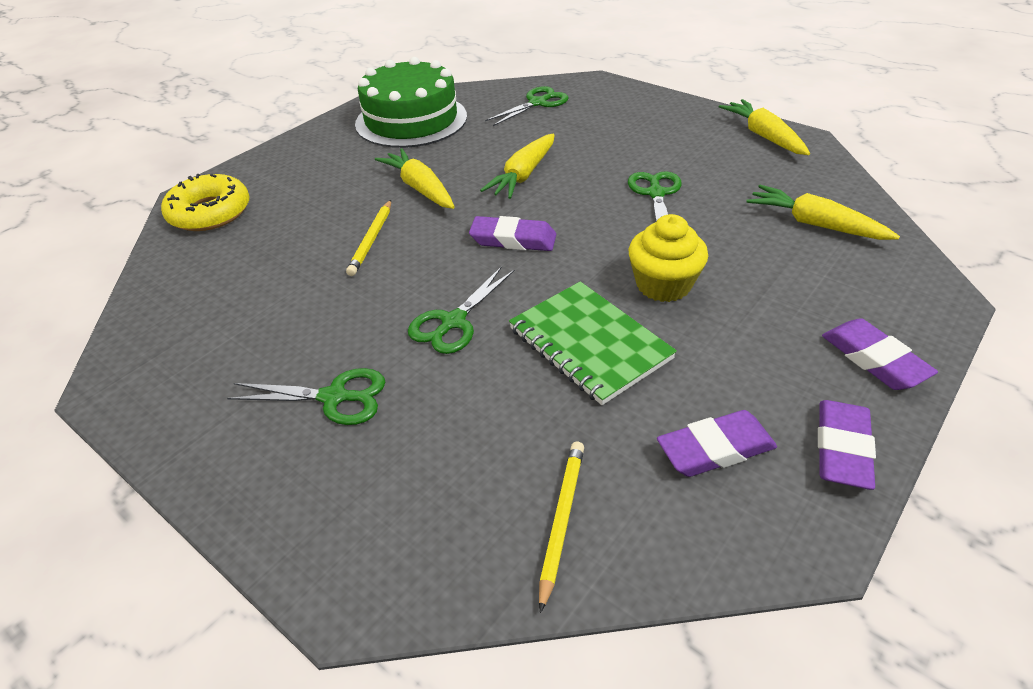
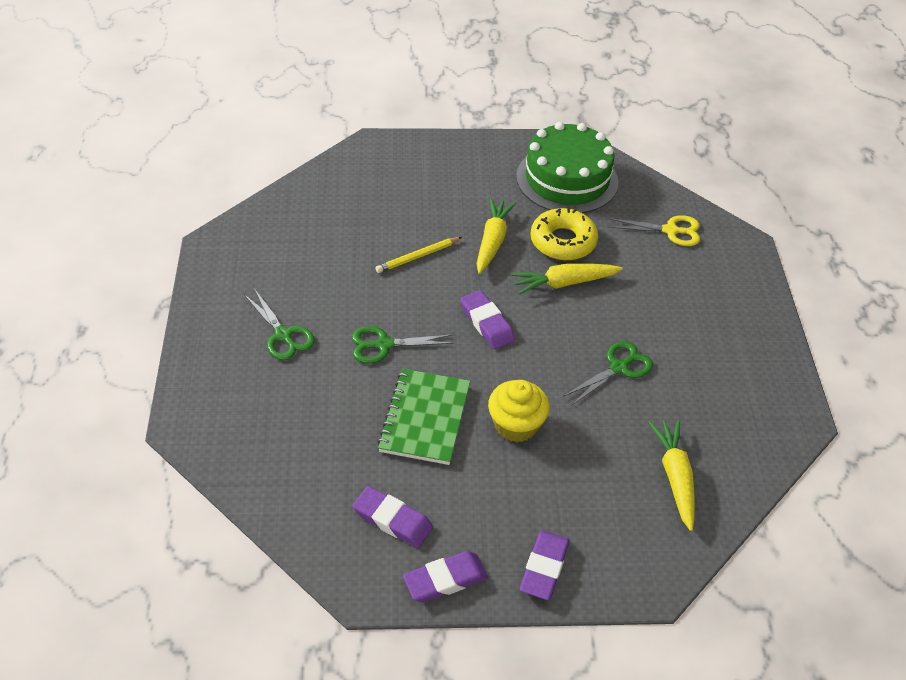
camera: 45 degrees right, 5 degrees up
yellow donut [161,174,249,231] -> yellow donut moved to [530,207,598,260]
green scissors [485,86,568,126] -> yellow scissors [608,215,700,246]
yellow pencil [539,442,584,613] -> none
yellow carrot [719,99,810,155] -> none

